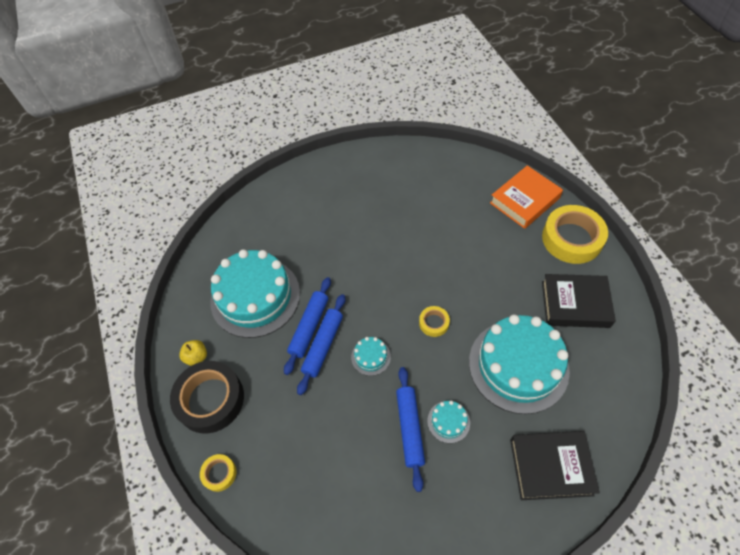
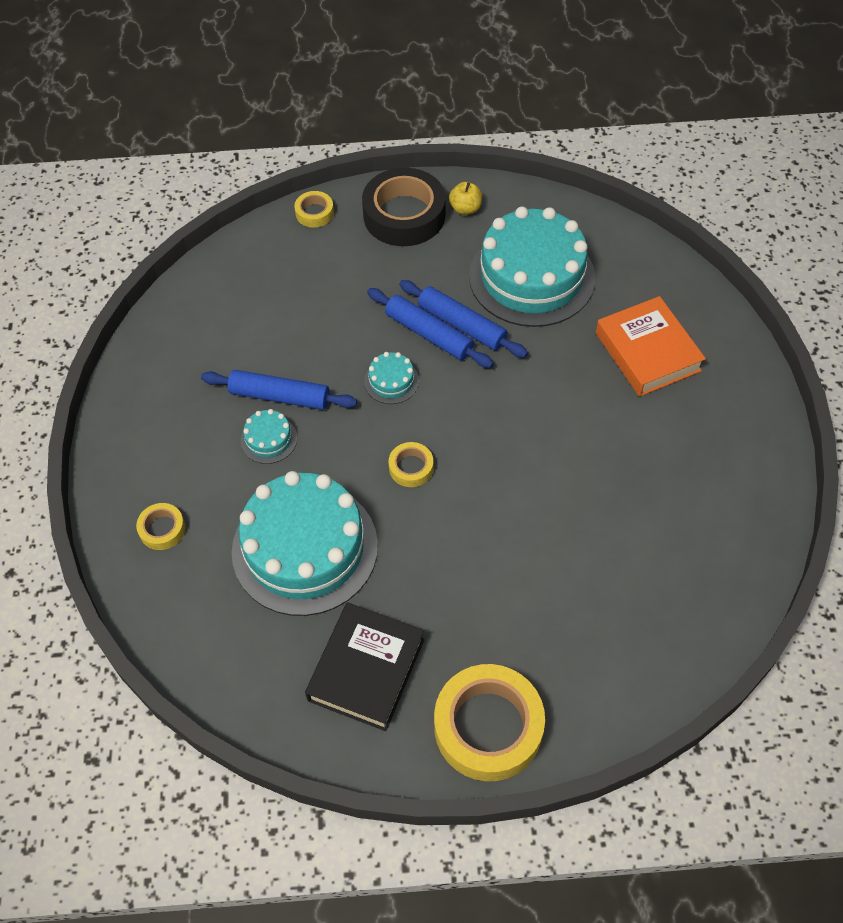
camera: 105 degrees right, 0 degrees up
orange book [490,165,563,229] -> orange book moved to [596,296,706,397]
black book [510,431,600,500] -> yellow tape [136,503,186,550]

